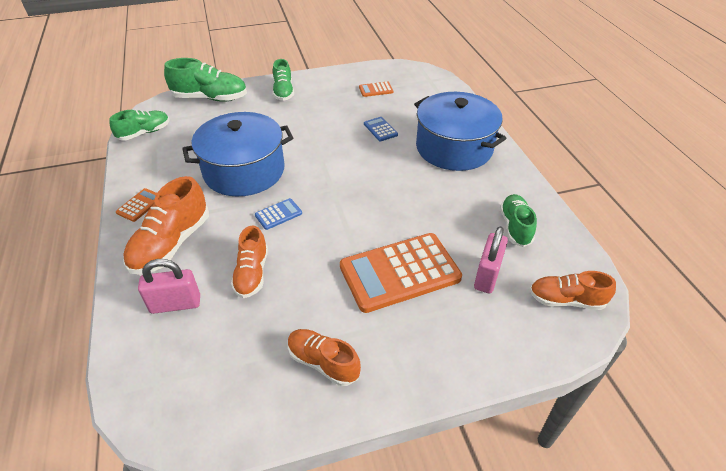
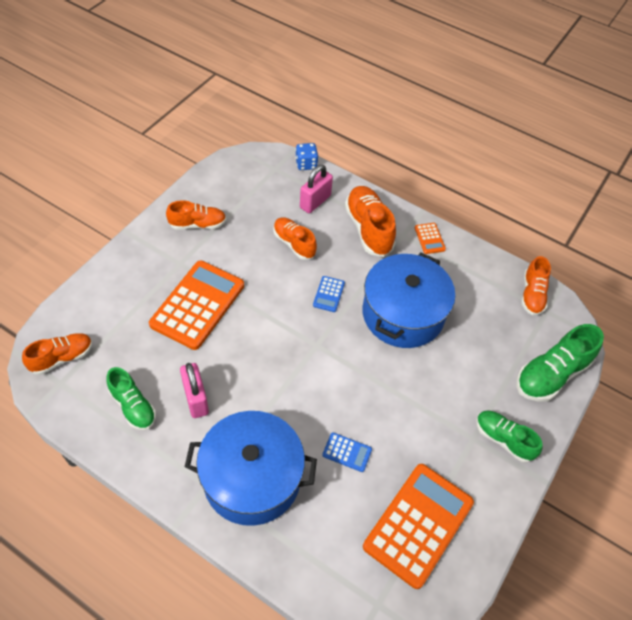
camera: 135 degrees right, 10 degrees up
green shoe [110,110,169,141] -> orange shoe [521,256,551,315]
orange calculator [359,81,393,97] -> orange calculator [363,464,474,589], size x2.33
pink padlock [474,227,508,294] -> pink padlock moved to [180,363,209,418]
none -> blue dice [295,143,318,170]

